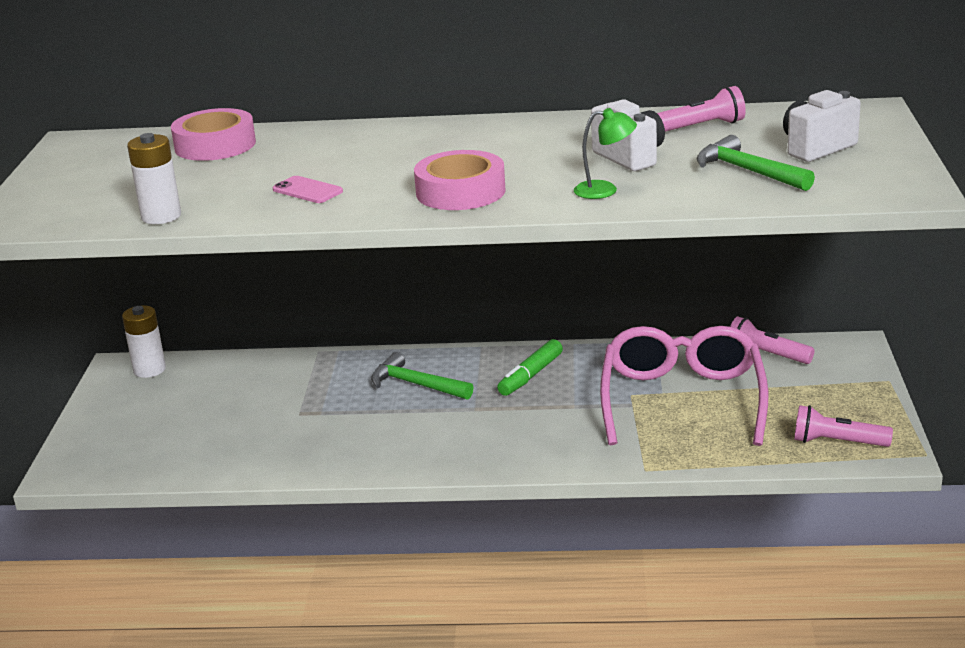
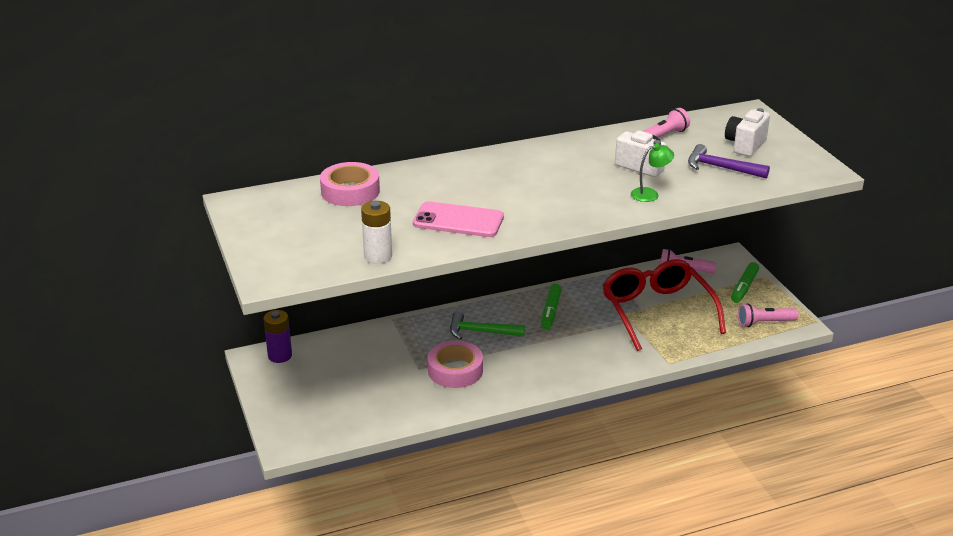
camera: 25 degrees left, 5 degrees up
white battery [122,305,166,378] -> purple battery [263,310,292,363]
pink phone [273,176,343,203] -> pink phone [413,201,504,237], size x1.81
pink tape [414,150,506,210] -> pink tape moved to [428,341,483,388]
pink glasses [600,326,769,446] -> red glasses [602,259,726,351]
green hammer [697,135,815,191] -> purple hammer [688,144,770,179]
none -> green marker [731,262,759,303]

